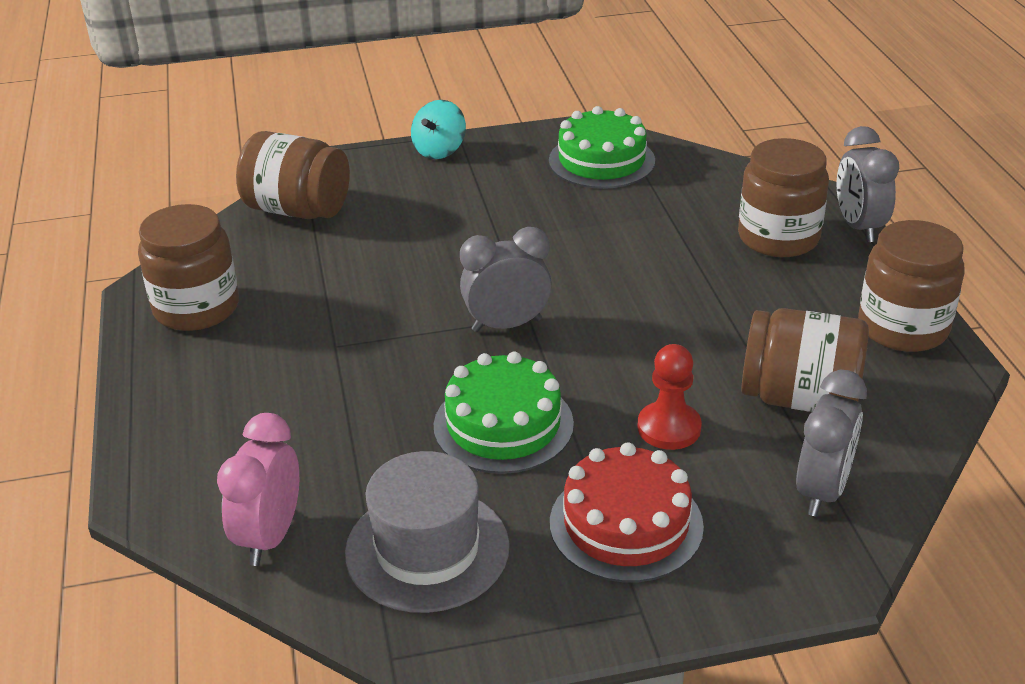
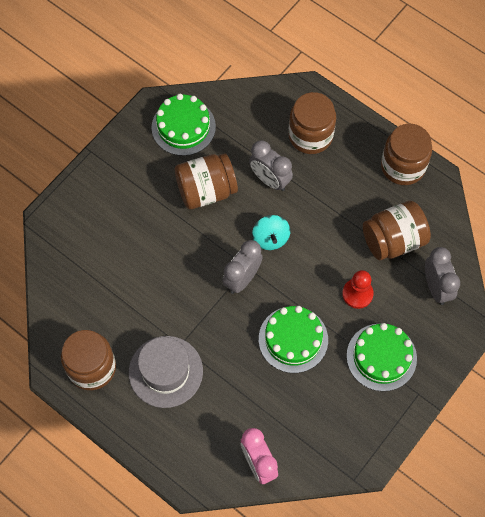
camera: 40 degrees left, 30 degrees up
brown jar [236,131,350,219] -> brown jar moved to [175,153,238,209]
grey hat [345,451,510,613] -> grey hat moved to [129,336,203,408]
turquoise spinning top [411,100,466,159] -> turquoise spinning top moved to [252,215,290,250]
red cake [550,442,704,582] -> green cake [347,323,417,391]
grey clock [837,126,899,242] -> grey clock moved to [249,140,293,191]

